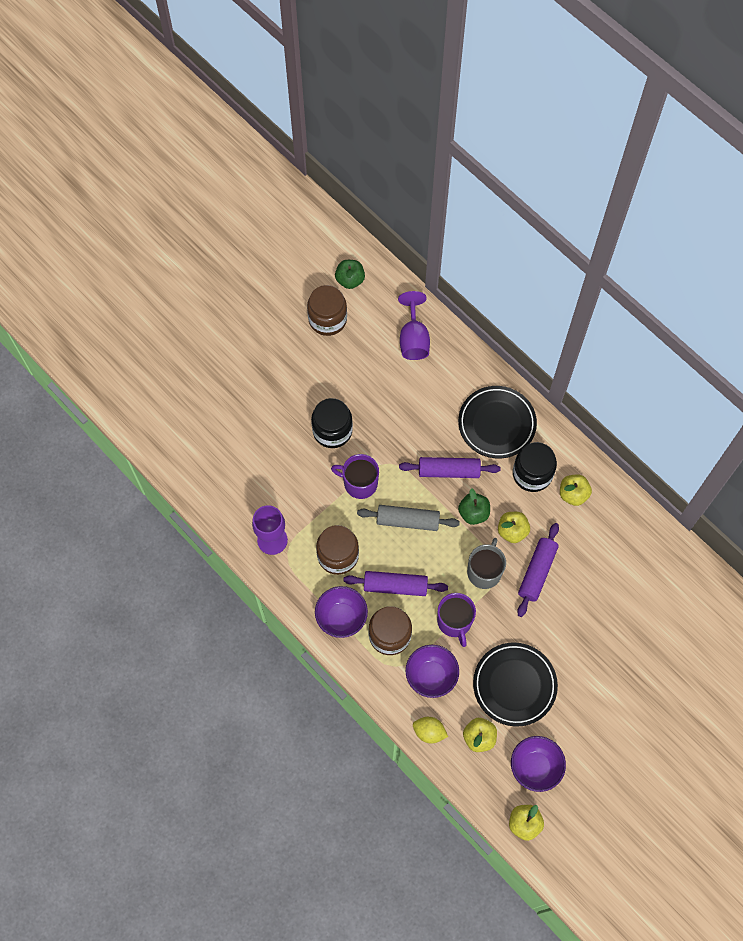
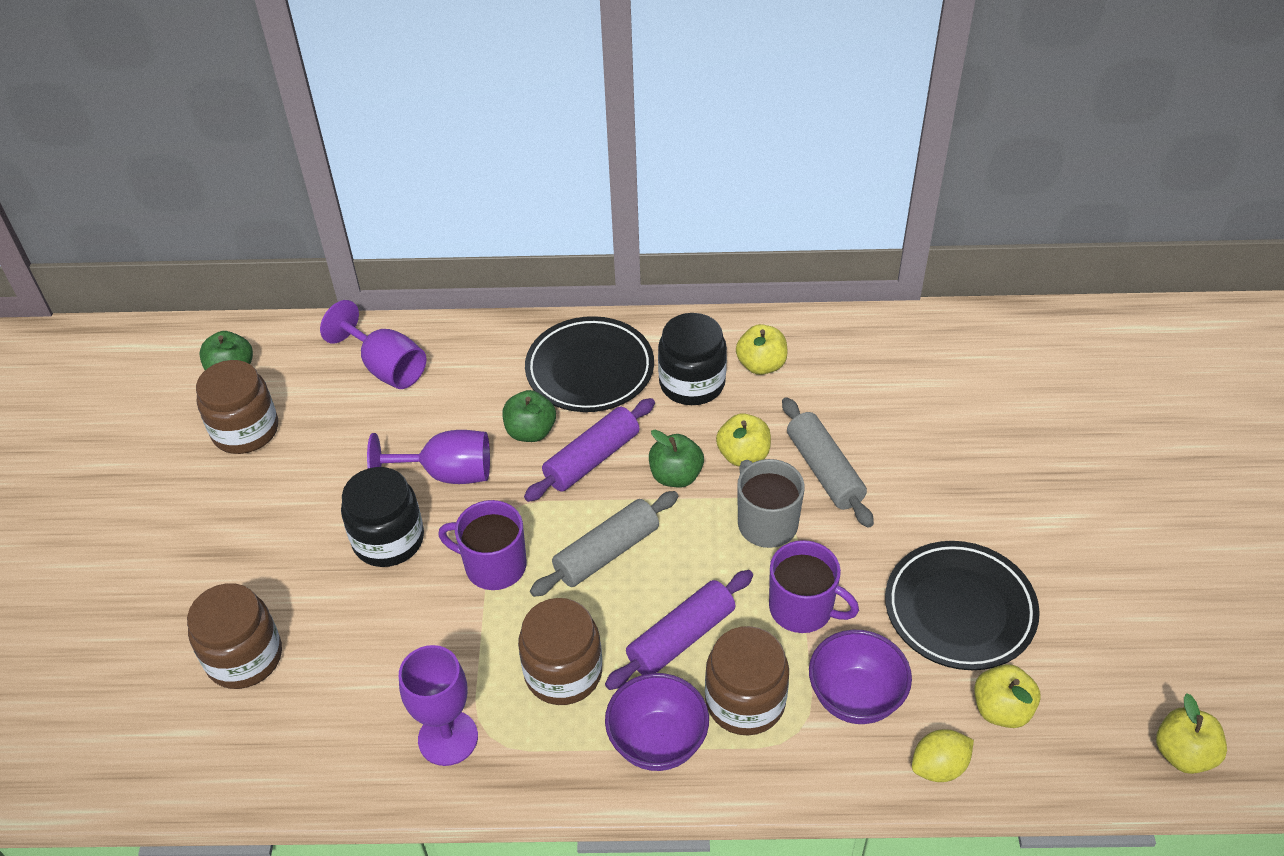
camera: 45 degrees left, 20 degrees down
purple mug [331,454,379,499] -> purple mug turned 45 degrees clockwise [438,500,527,590]
purple bowl [511,736,566,792] -> none
purple rolling pin [517,523,559,617] -> grey rolling pin [782,397,874,528]
none -> brown jar [187,583,282,689]
none -> purple goblet [367,430,490,484]
none -> green apple [502,390,556,442]

